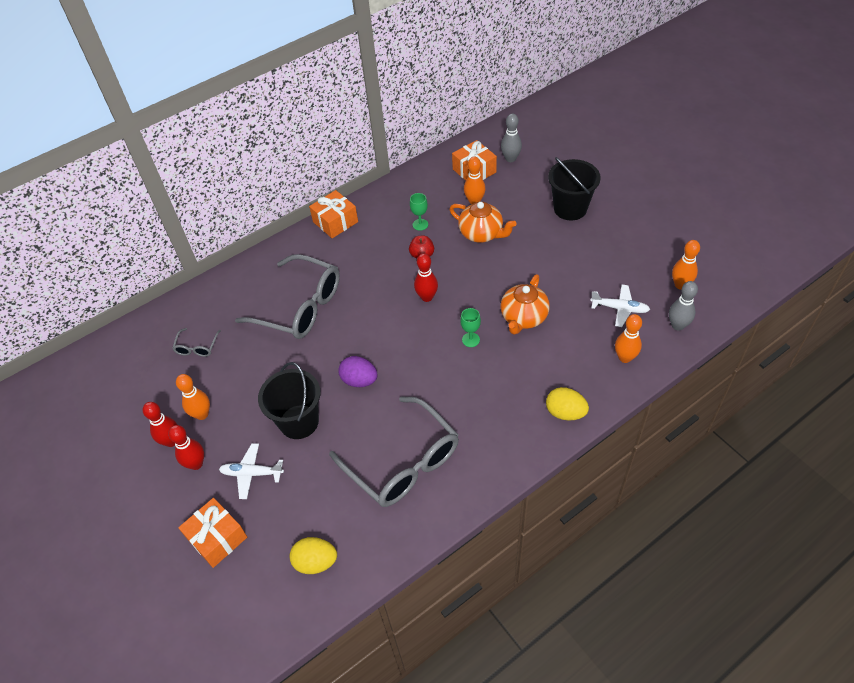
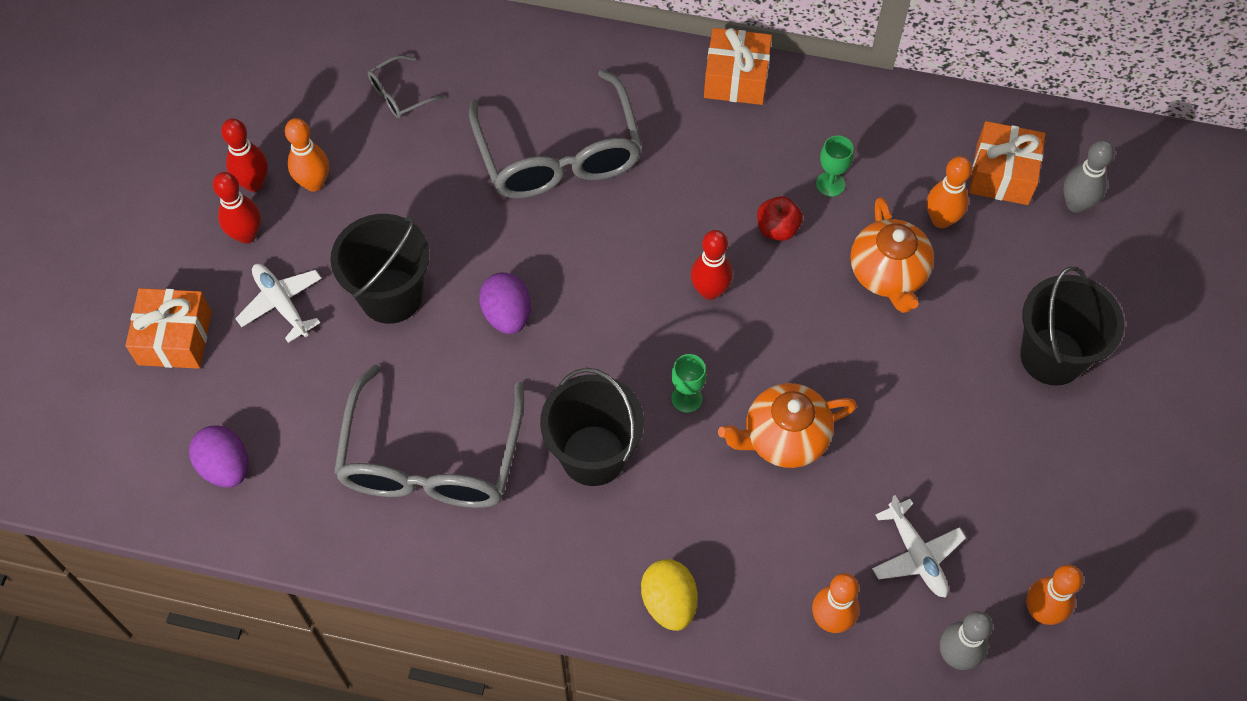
camera: 45 degrees right, 10 degrees up
yellow egg [290,537,337,574] -> purple egg [189,425,248,487]
none -> black bucket [540,368,644,486]

